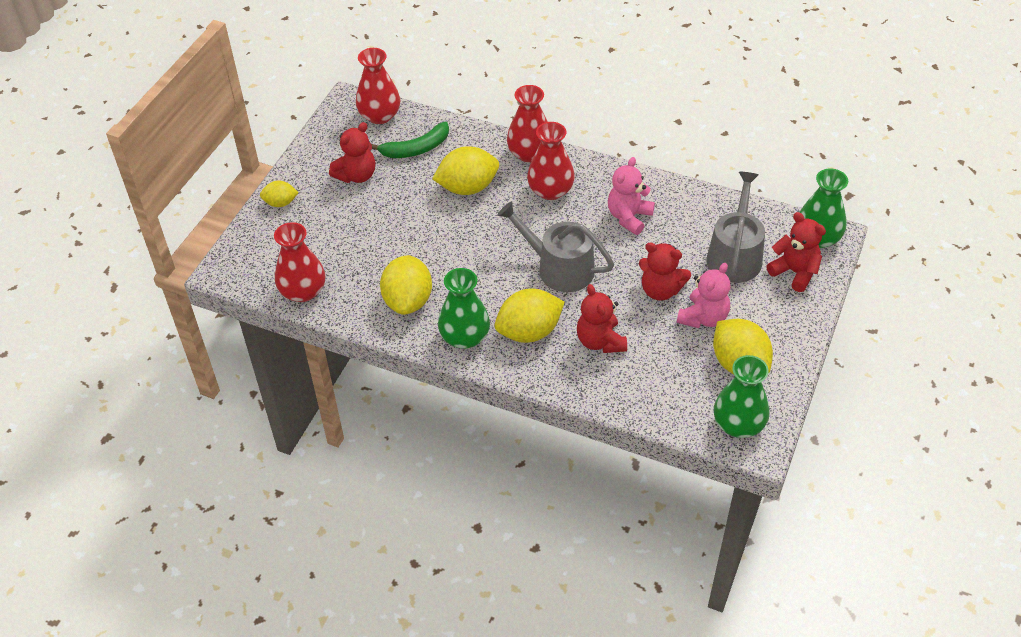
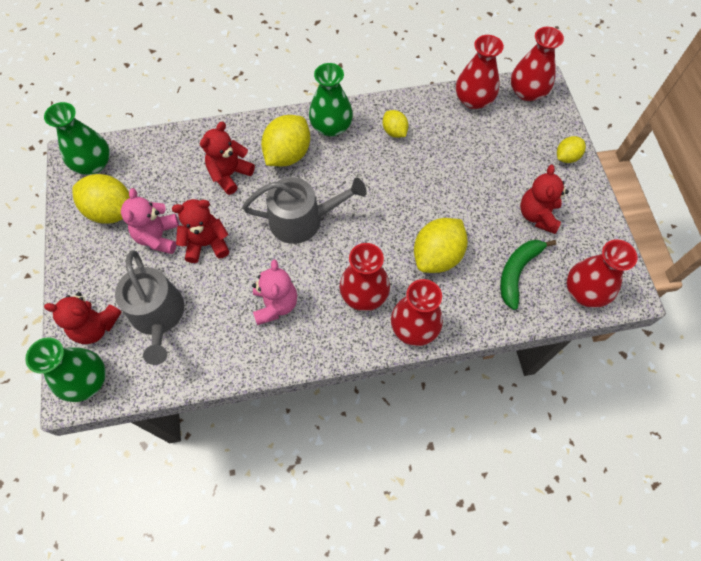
camera: 145 degrees right, 15 degrees up
yellow lemon [380,255,432,315] -> yellow lemon [382,110,409,138], size x0.55
red teddy bear [577,284,627,353] -> red teddy bear turned 90 degrees counterclockwise [200,122,255,195]
none -> red vase [511,27,564,101]

